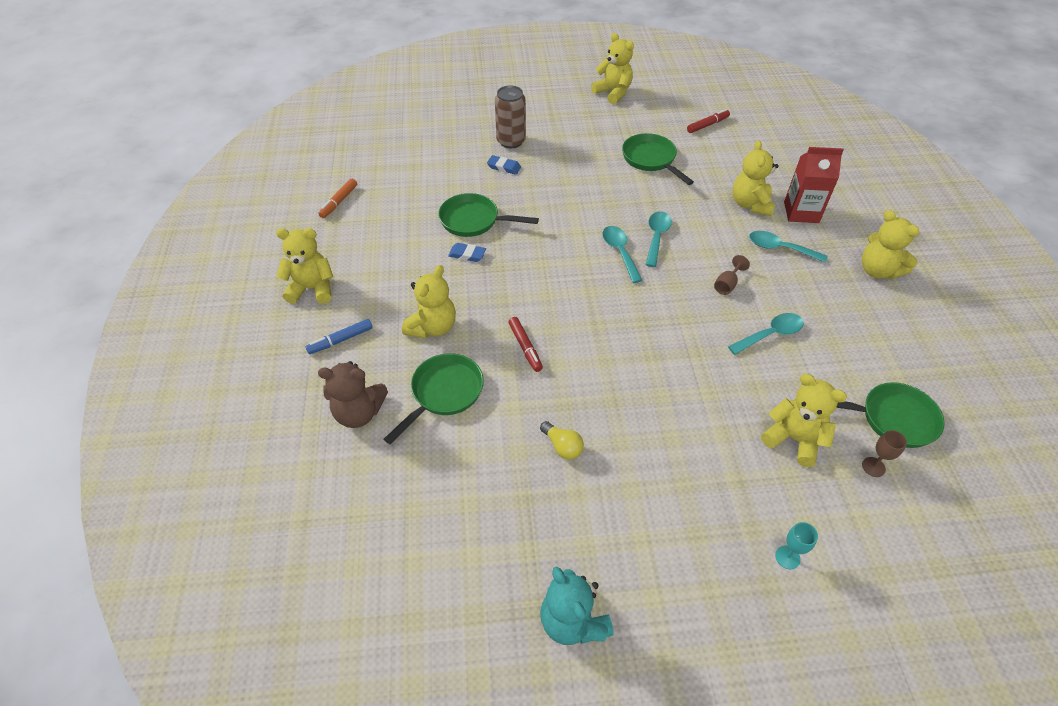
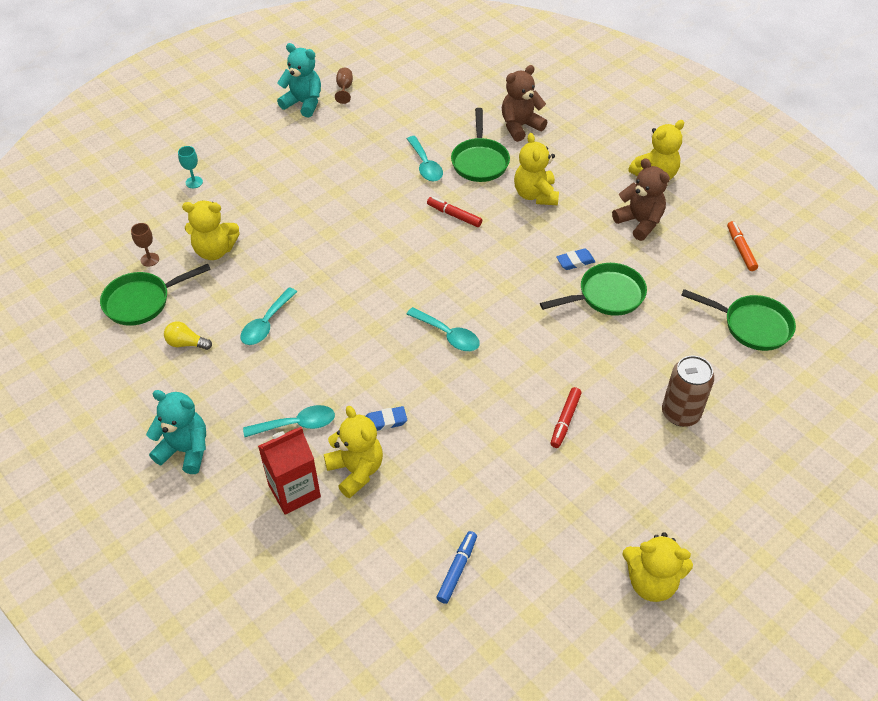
camera: 145 degrees right, 0 degrees up
blue marker [306,319,373,354] -> blue marker moved to [436,531,477,604]
blue eraser [487,155,521,175] -> blue eraser moved to [366,406,407,431]
yellow light bulb [540,421,584,460] -> yellow light bulb moved to [164,322,212,350]
green pan [622,133,694,185] -> green pan moved to [681,289,796,351]
turquoise spoon [645,211,672,267] -> turquoise spoon moved to [407,136,443,181]
red marker [687,109,730,133] -> red marker moved to [550,387,582,448]
brown goblet [714,255,750,295] -> brown goblet moved to [335,68,353,104]
yellow teddy bear [862,210,919,279] -> turquoise teddy bear [146,390,206,474]
none -> brown teddy bear [612,158,670,241]

